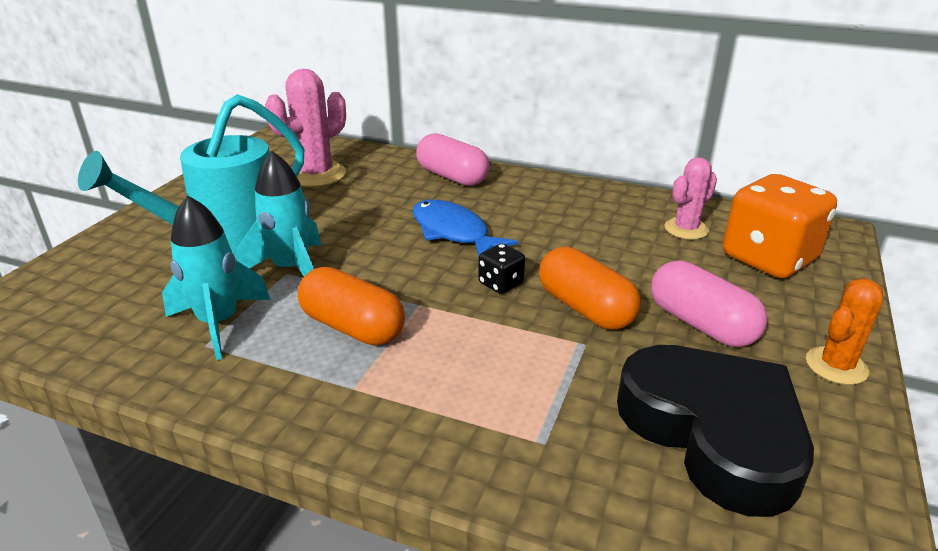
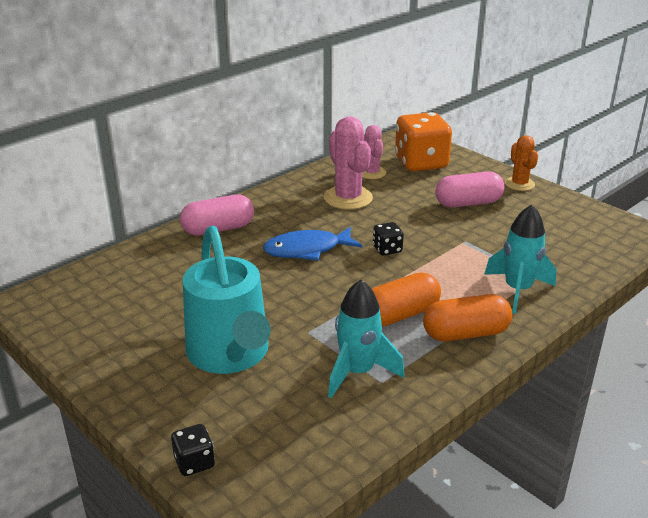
camera: 65 degrees left, 0 degrees up
turquoise rocket [237,151,321,276] -> turquoise rocket moved to [484,205,556,314]
pink cactus [265,69,346,187] -> pink cactus moved to [324,117,373,210]
orange capsule [539,247,641,330] -> orange capsule moved to [423,294,512,342]
black heart [617,345,814,517] -> none
none -> black dice [171,424,215,476]

